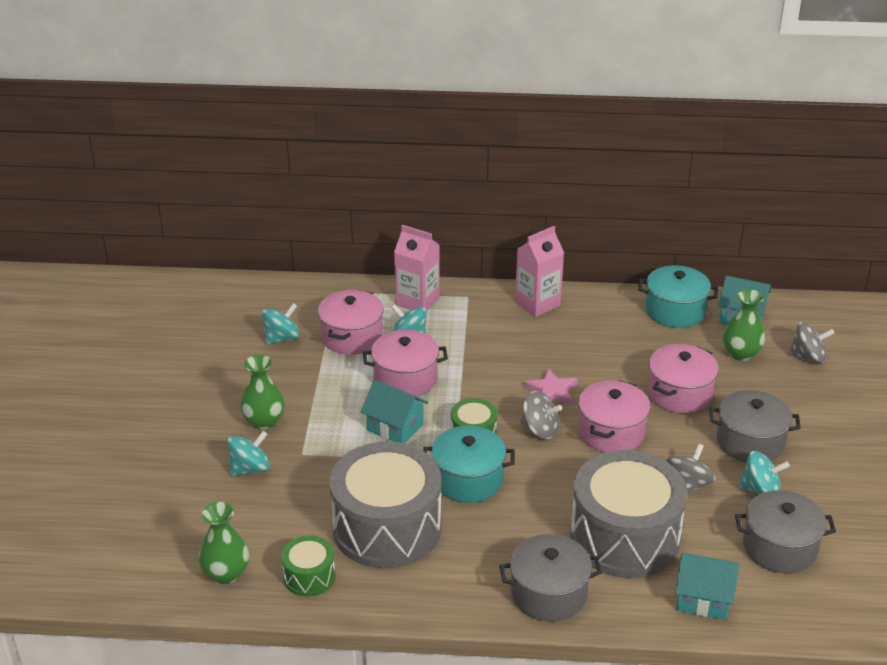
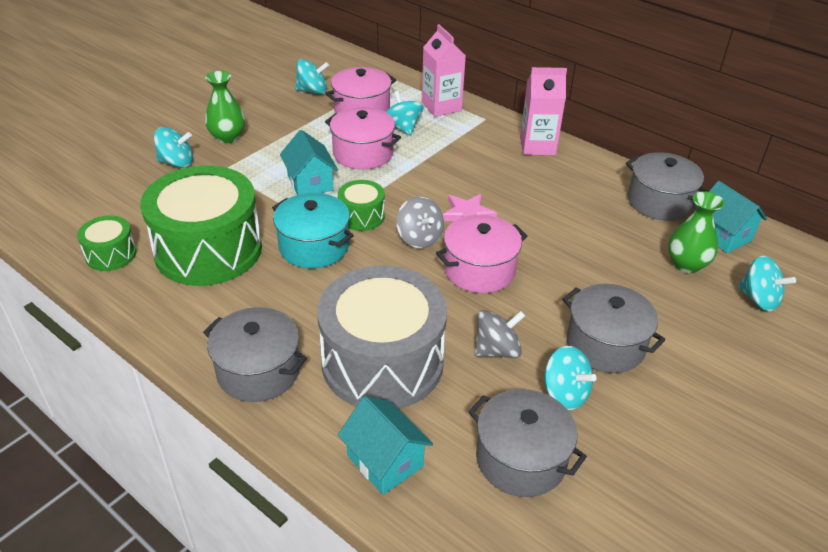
camera: 35 degrees right, 5 degrees up
green vase [199,502,249,584] -> none
grey drum [330,441,441,568] -> green drum [140,166,262,286]
turquoise pot [638,265,718,328] -> grey pot [626,152,709,221]
pink pot [648,344,719,413] -> none
grey spinning top [789,322,835,363] -> turquoise spinning top [738,256,796,311]

